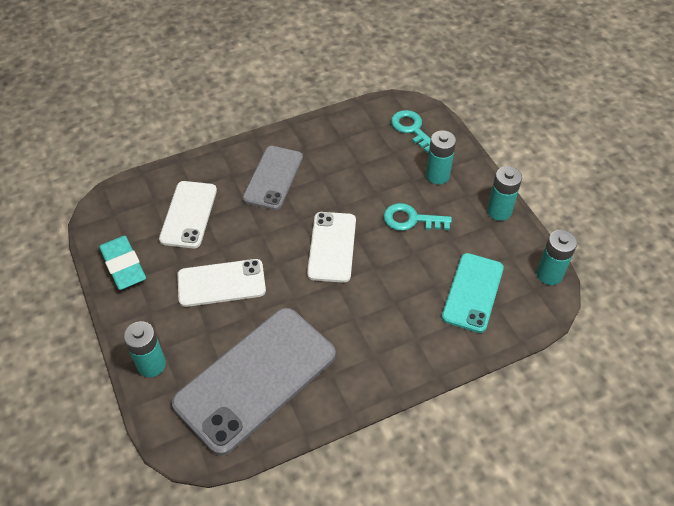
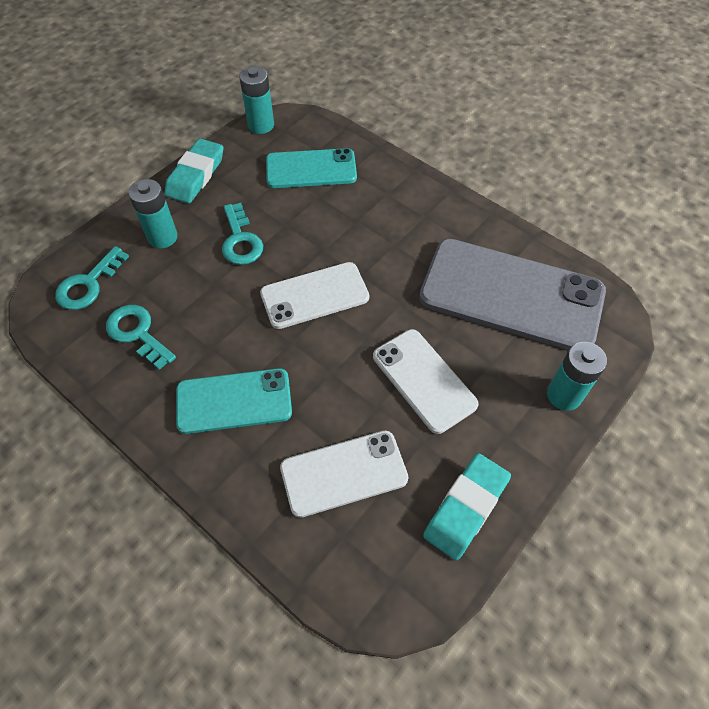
camera: 115 degrees left, 5 degrees up
grey phone [243,146,303,210] -> turquoise phone [176,368,292,434]
turquoise battery [487,166,522,221] -> turquoise eraser [165,138,223,204]
none -> turquoise key [106,305,176,370]

